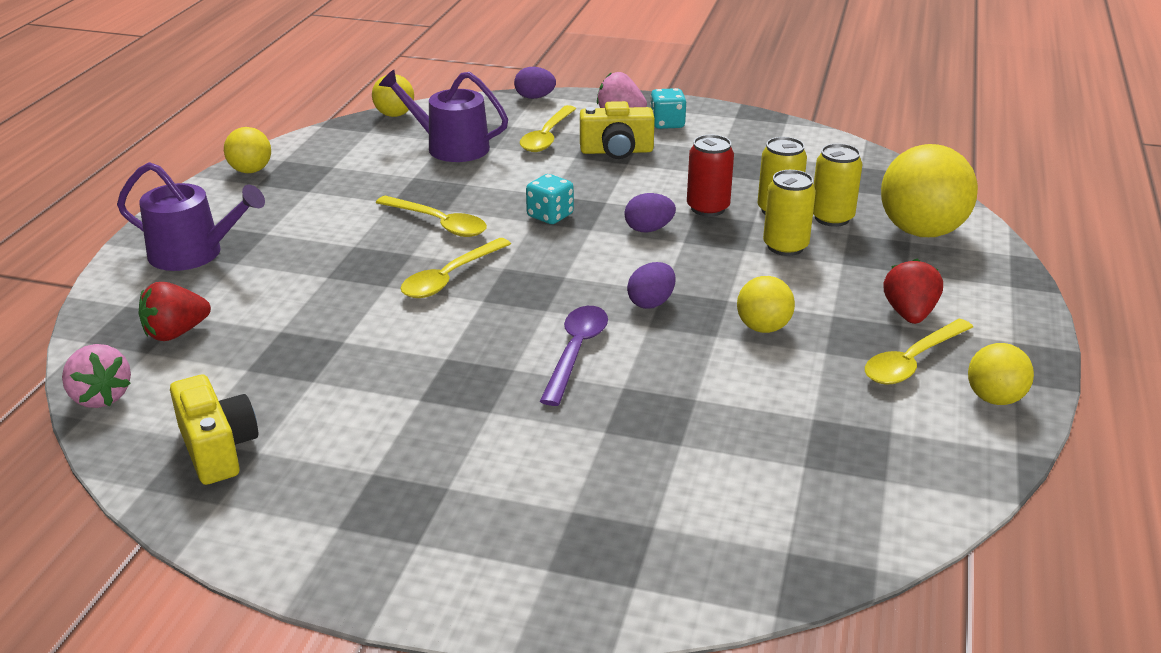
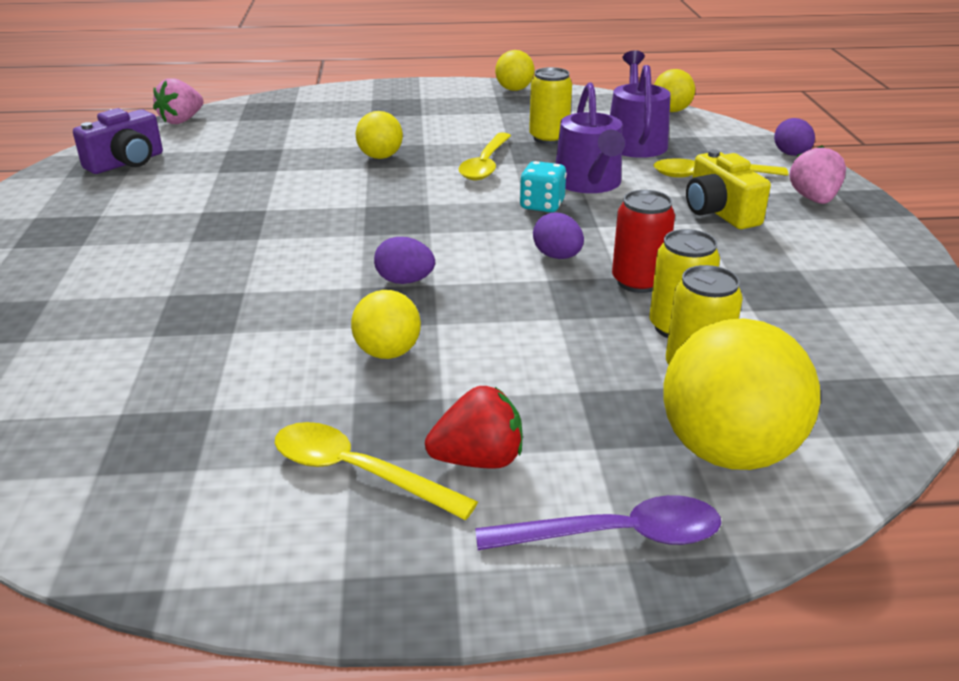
camera: 70 degrees right, 0 degrees up
purple watering can [117,162,265,271] -> purple watering can moved to [555,82,625,193]
red strawberry [138,282,211,341] -> none
yellow camera [170,375,258,485] -> purple camera [73,108,163,174]
yellow spoon [401,238,511,298] -> none
purple spoon [540,306,608,406] -> purple spoon moved to [475,495,721,550]
turquoise dice [650,88,686,129] -> none
yellow can [763,170,816,256] -> yellow can moved to [529,67,572,144]
yellow ball [968,343,1034,405] -> yellow ball moved to [356,111,403,159]

